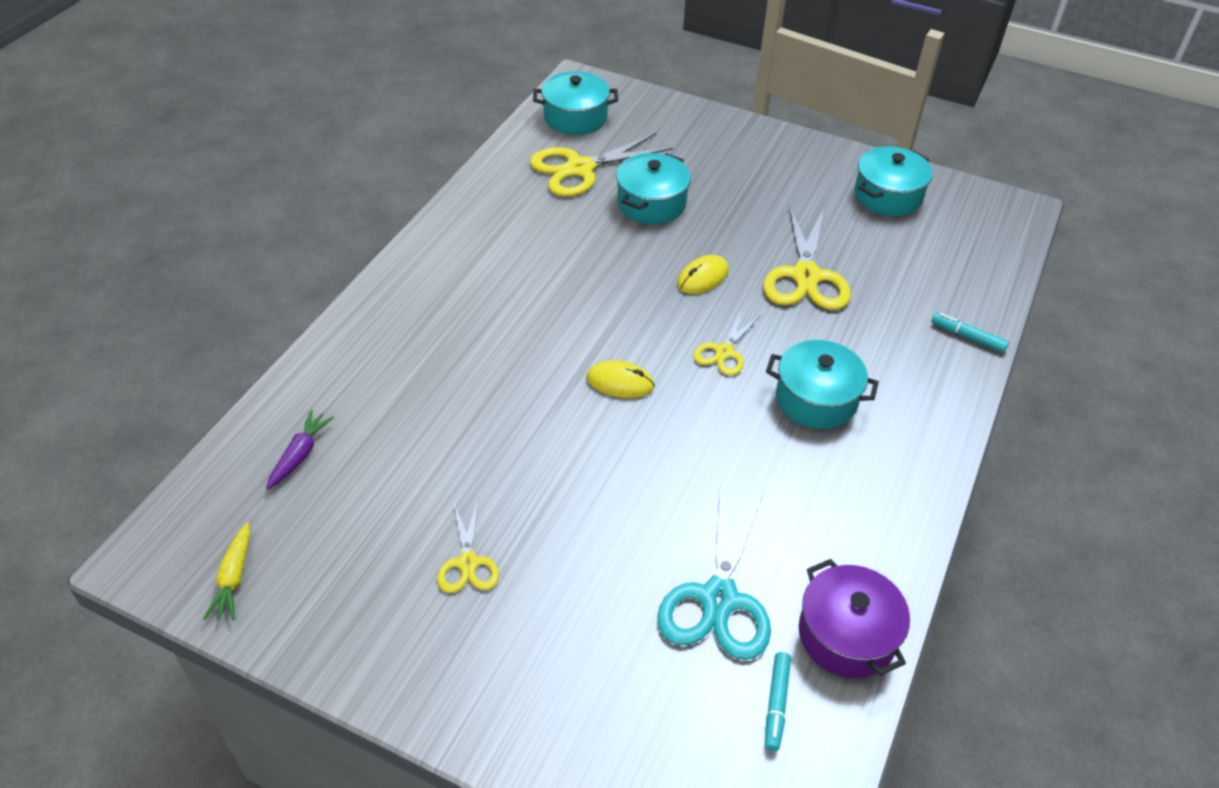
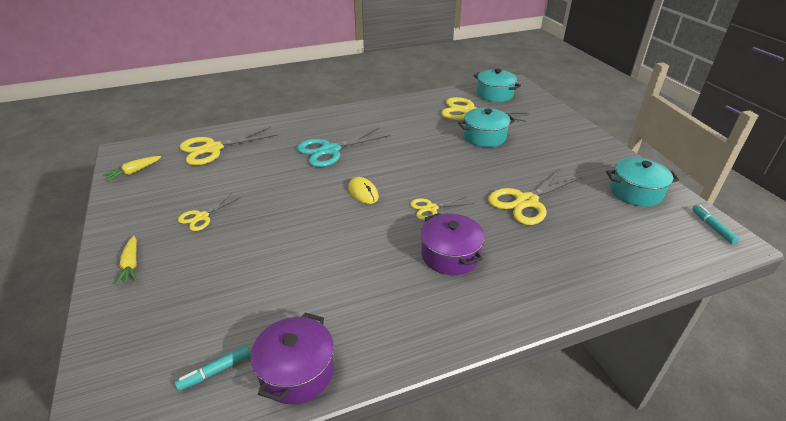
camera: 45 degrees right, 10 degrees down
purple carrot [266,410,334,489] -> yellow scissors [180,127,278,165]
turquoise scissors [657,484,771,660] -> turquoise scissors moved to [297,128,390,167]
yellow mouse [677,255,729,294] -> none
turquoise pot [766,340,879,429] -> purple pot [420,213,485,275]
turquoise marker [932,313,1009,353] -> turquoise marker moved to [692,205,739,244]
none -> yellow carrot [115,236,137,286]

